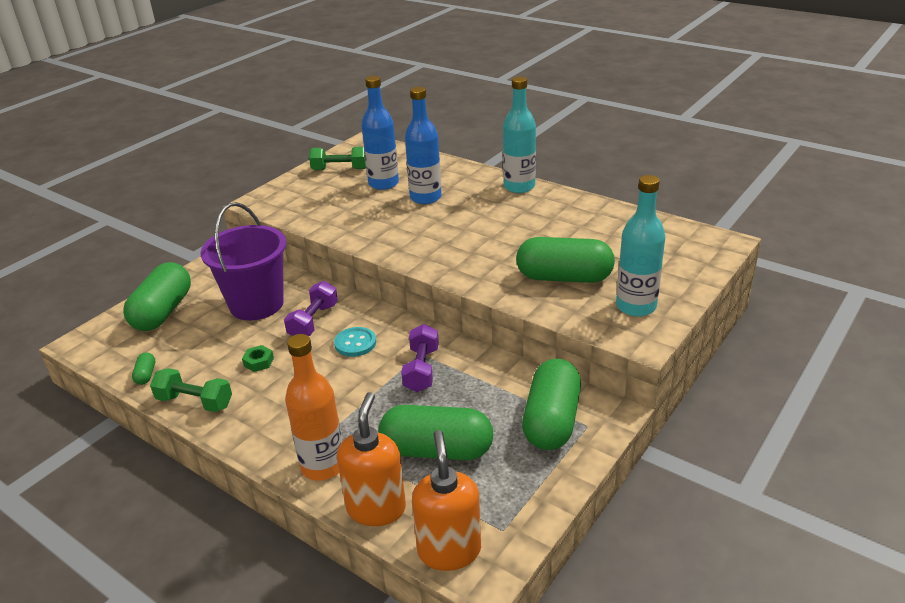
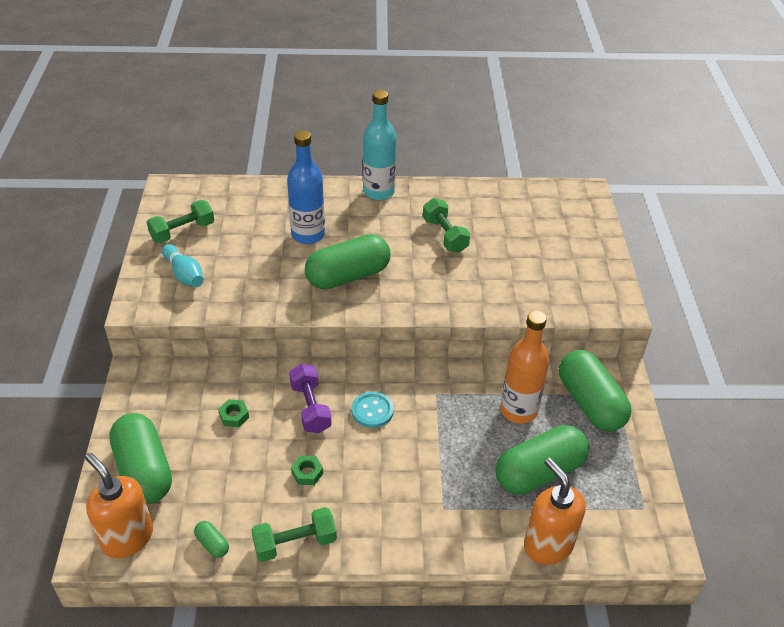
camera: 40 degrees left, 10 degrees up
purple bucket [201,202,286,320] -> green nut [218,399,249,427]
orange bottle [285,334,343,481] -> orange bottle moved to [500,311,549,424]
blue bottle [361,76,399,190] -> none
purple dumbbell [401,324,439,392] -> none
orange soap dispenser [412,430,481,571] -> orange soap dispenser moved to [85,453,153,558]
green capsule [516,237,615,283] -> green capsule moved to [305,234,390,290]
turquoise bottle [616,175,665,317] -> none
none -> turquoise bowling pin [162,244,204,287]
none -> green dumbbell [423,198,470,253]

